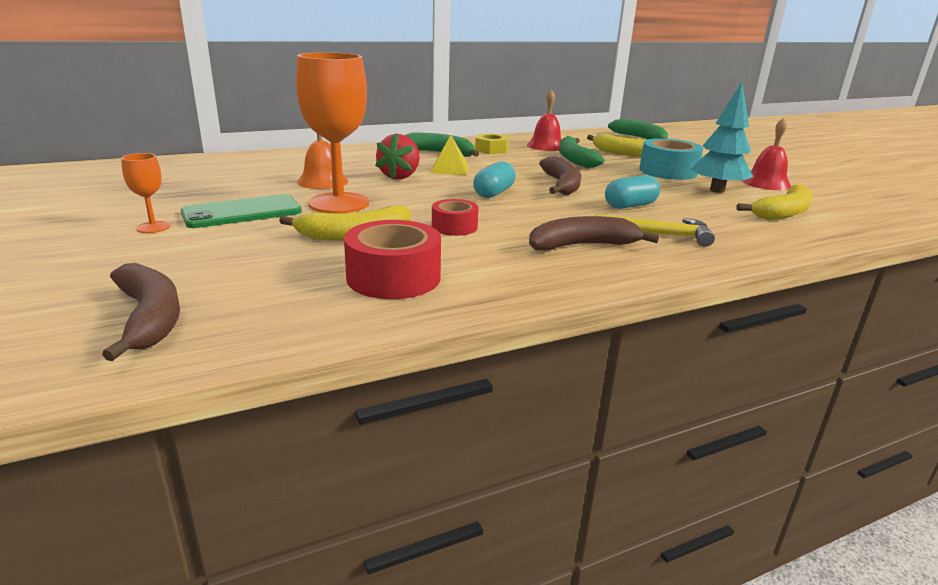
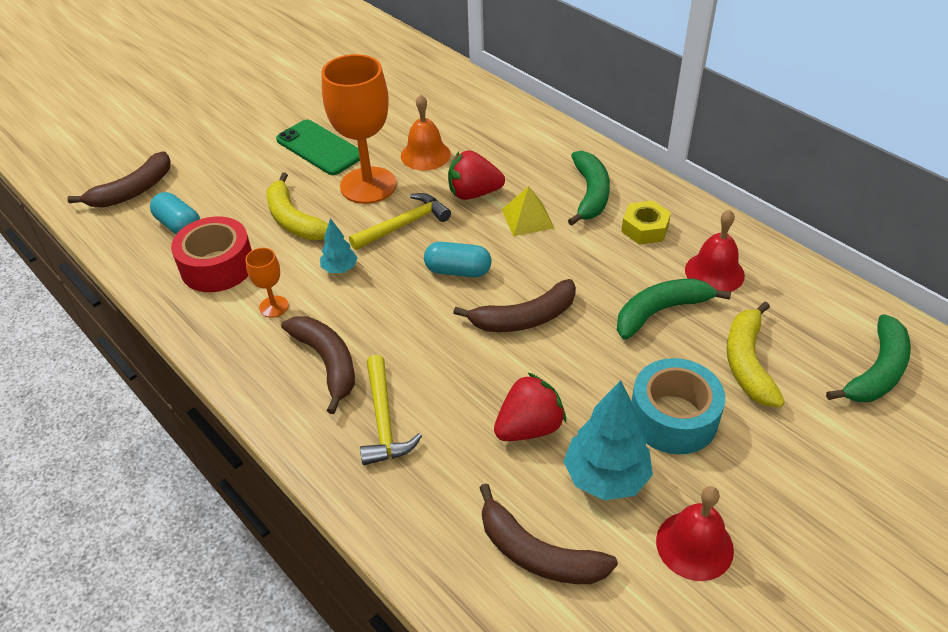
camera: 75 degrees right, 20 degrees up
orange goblet [121,153,170,233] -> orange goblet moved to [245,248,289,318]
red tape [432,199,478,236] -> turquoise tree [320,218,358,273]
turquoise capsule [605,175,660,209] -> turquoise capsule moved to [150,192,200,234]
yellow banana [737,184,813,220] -> brown banana [479,483,618,584]
none -> yellow hammer [349,193,451,250]
none -> red strawberry [494,372,566,441]

